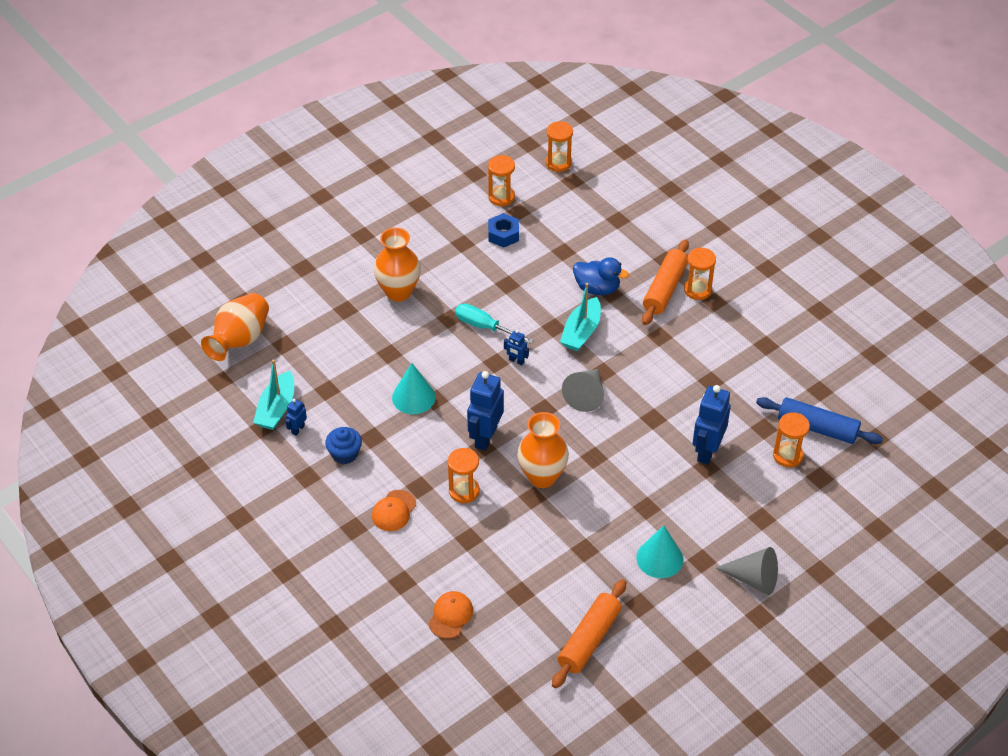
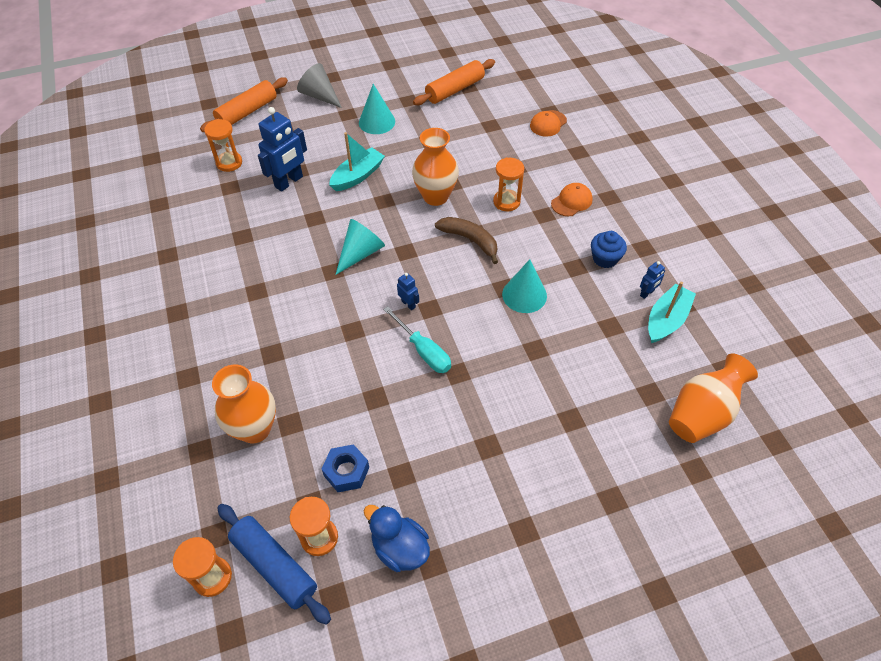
camera: 160 degrees left, 5 degrees up
orange vase [374,228,421,302] -> orange vase moved to [212,364,276,443]
blue robot [467,371,504,451] -> brown banana [435,217,498,264]
turquoise boat [560,283,601,351] -> turquoise boat moved to [329,132,385,191]
grey cone [562,369,604,412] -> turquoise cone [336,219,385,275]
blue duck [573,257,629,295] -> blue duck moved to [364,505,430,572]
orange rolling pin [642,240,689,325] -> orange rolling pin moved to [200,77,288,132]
orange hourglass [684,247,716,300] -> none
blue rolling pin [756,397,883,444] -> blue rolling pin moved to [217,504,331,625]

